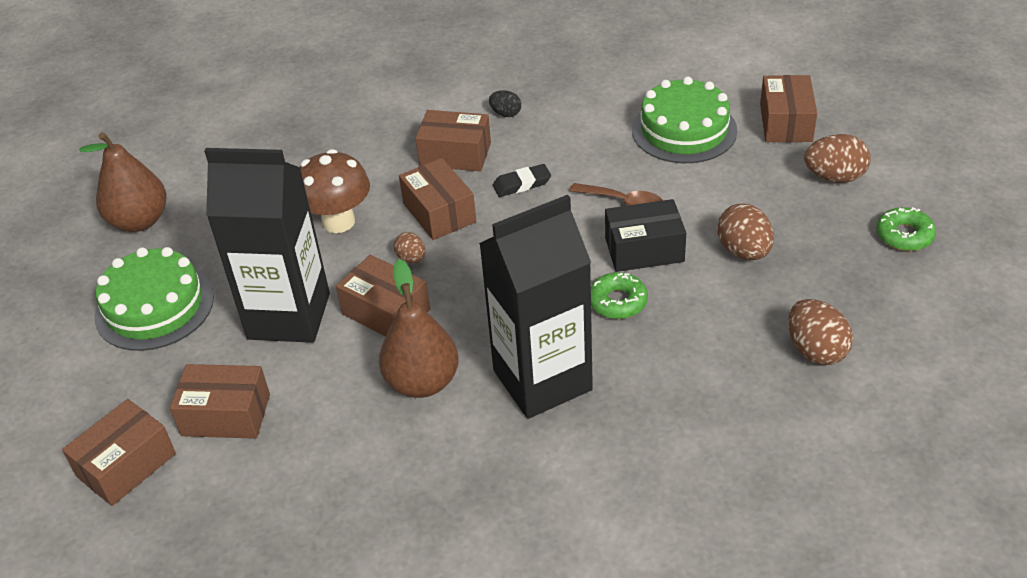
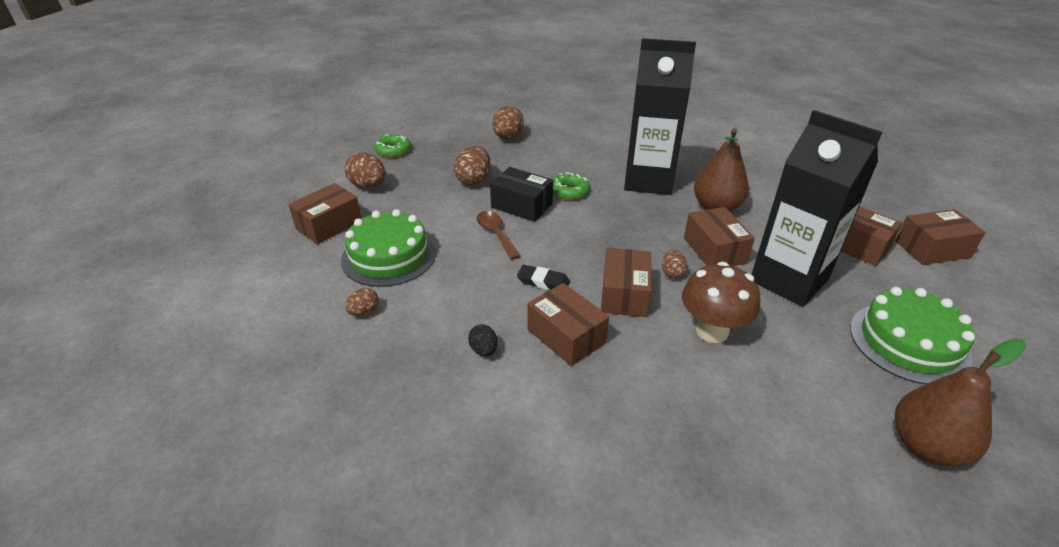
camera: 145 degrees left, 5 degrees down
none -> brown egg [345,288,379,316]

